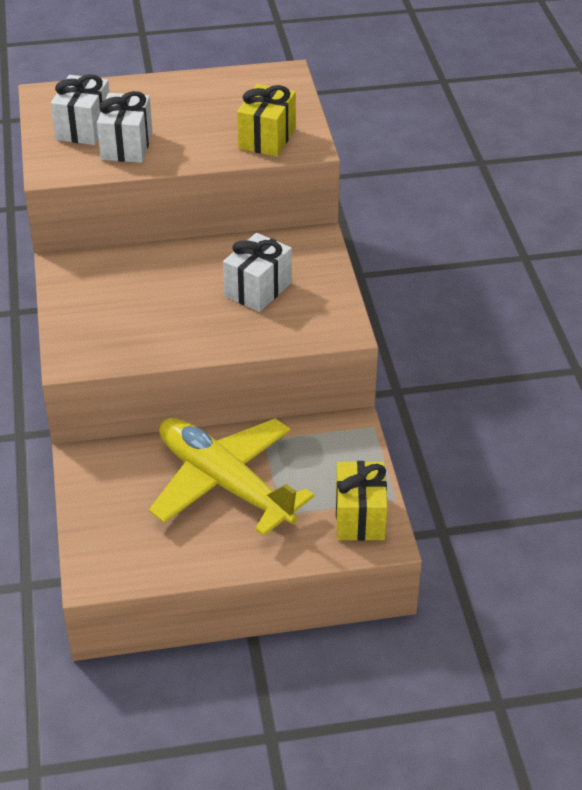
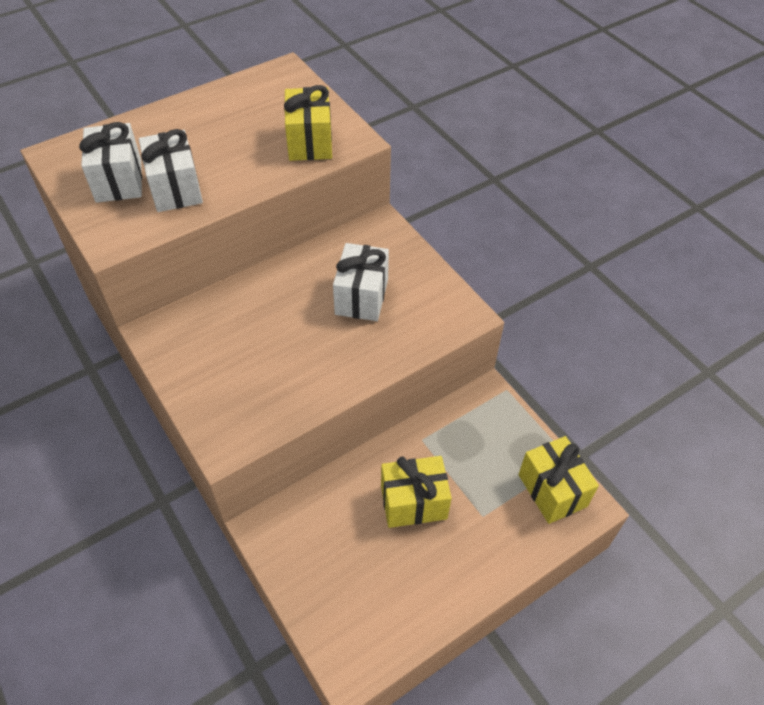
camera: 25 degrees left, 10 degrees up
yellow plane [149,418,314,536] -> yellow gift [381,456,452,528]

